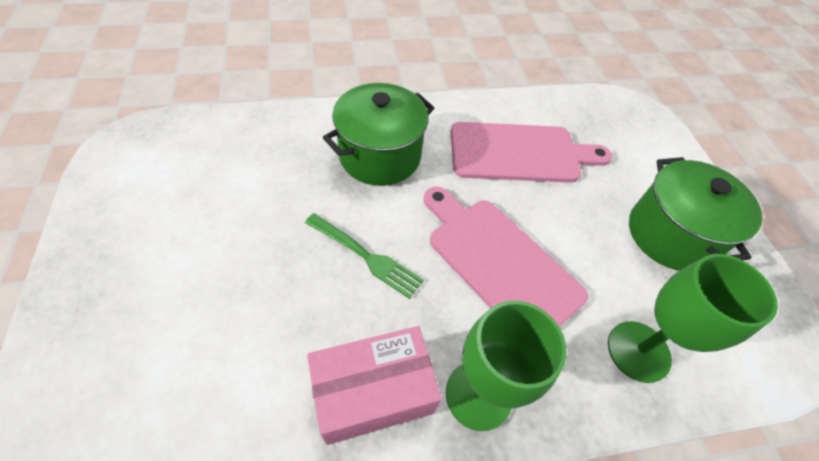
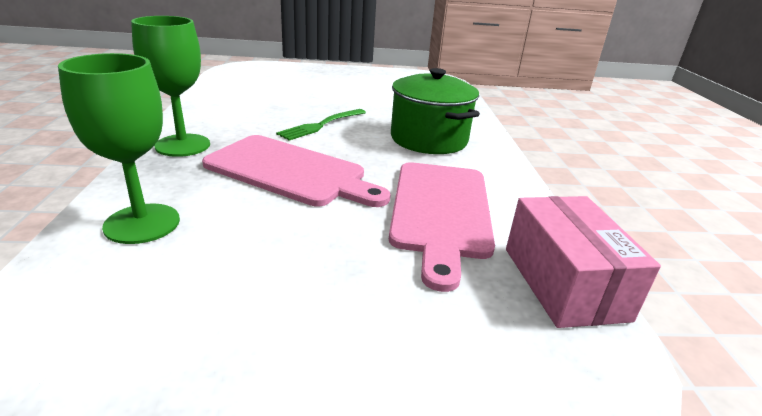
camera: 100 degrees right, 25 degrees down
pink box [307,326,442,445] -> pink box moved to [506,196,661,328]
pink cutting board [424,187,588,327] -> pink cutting board turned 60 degrees clockwise [202,135,391,207]
green pot [629,157,762,271] -> none

